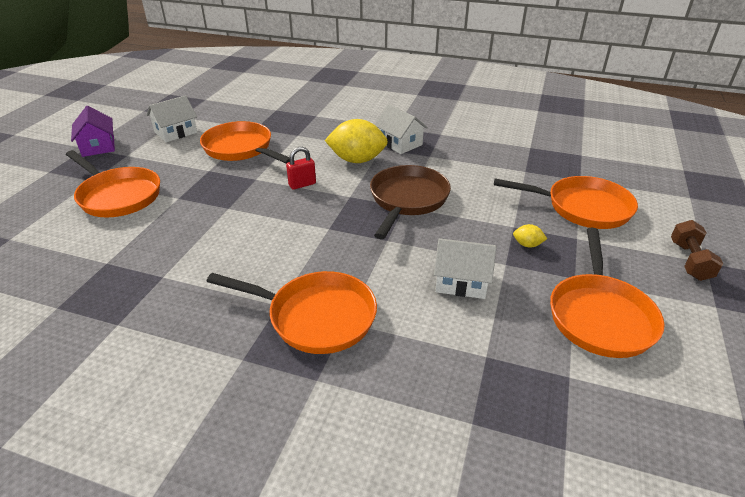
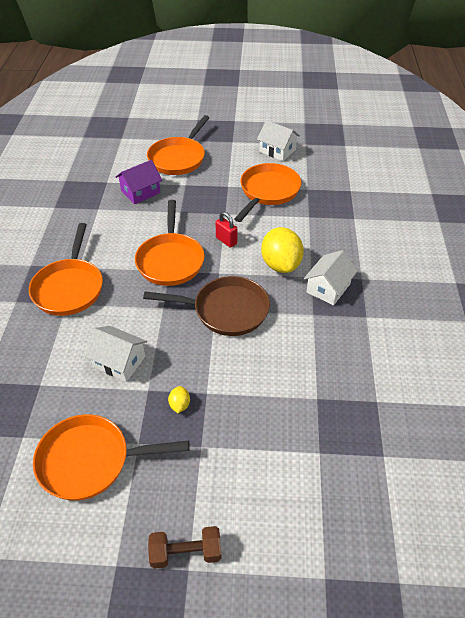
camera: 75 degrees right, 10 degrees up
purple house [71,106,115,157] -> purple house moved to [116,160,162,204]
white house [434,238,496,299] -> white house turned 60 degrees counterclockwise [85,326,147,382]
orange pan [494,176,638,229] -> orange pan moved to [135,200,205,286]

